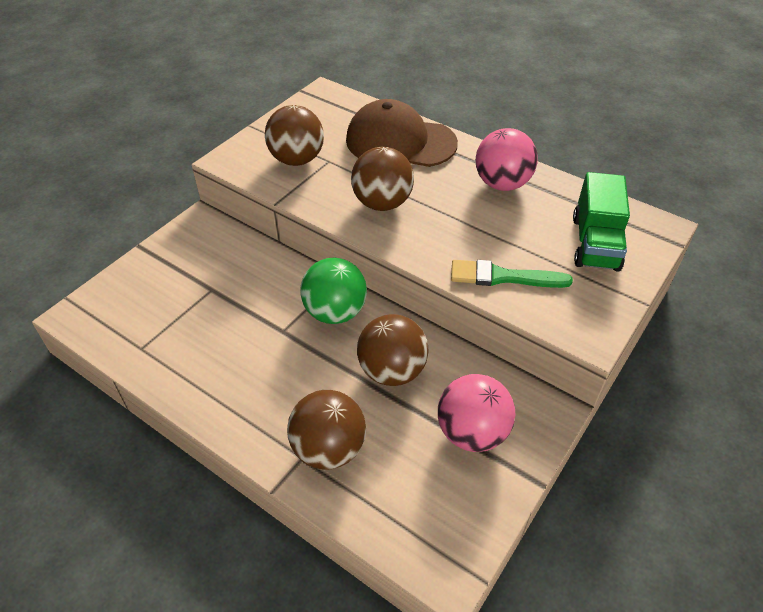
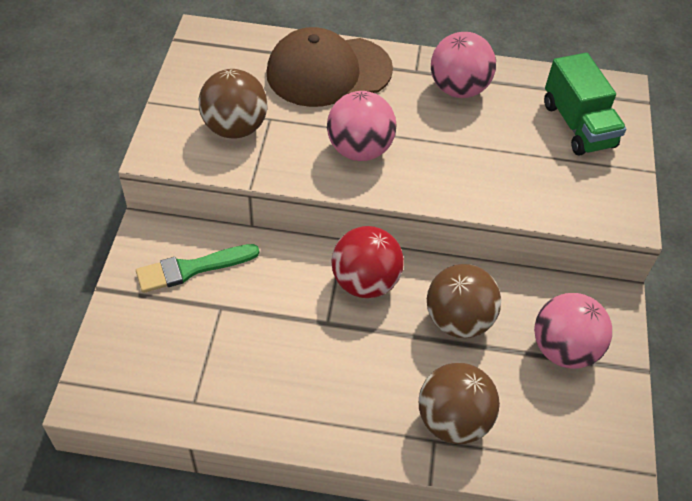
camera: 30 degrees left, 5 degrees up
green ball [300,258,367,324] -> red ball [331,226,404,298]
brown ball [351,147,414,211] -> pink ball [327,91,396,161]
green brush [451,260,573,288] -> green brush moved to [136,244,259,293]

